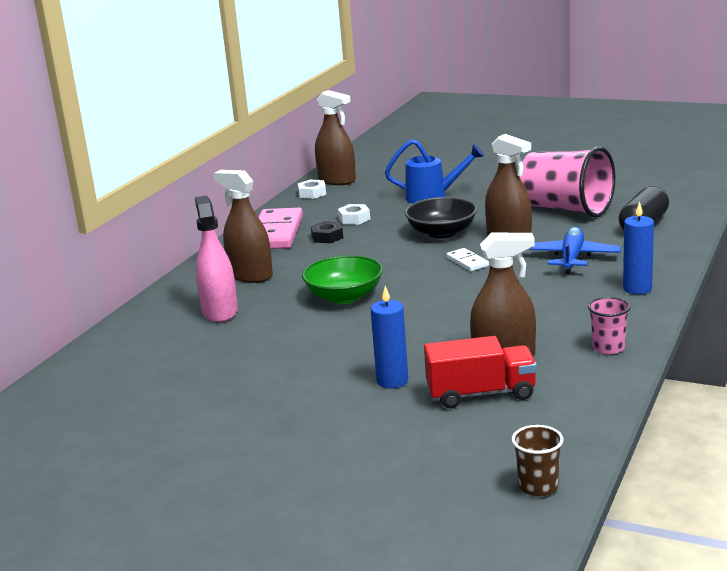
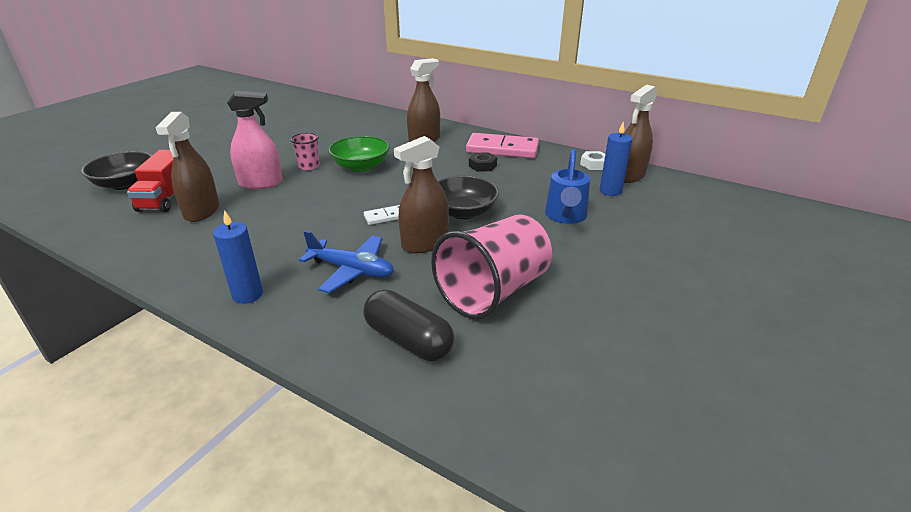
camera: 95 degrees right, 10 degrees up
pink spray bottle [195,196,238,322] -> pink spray bottle moved to [227,91,283,189]
white nut [338,204,370,225] -> none
blue candle [370,286,408,388] -> blue candle moved to [600,122,632,196]
brown cup [512,425,564,496] -> none
pink cup [588,297,631,354] -> pink cup moved to [290,133,320,170]
none -> black bowl [81,151,152,190]

